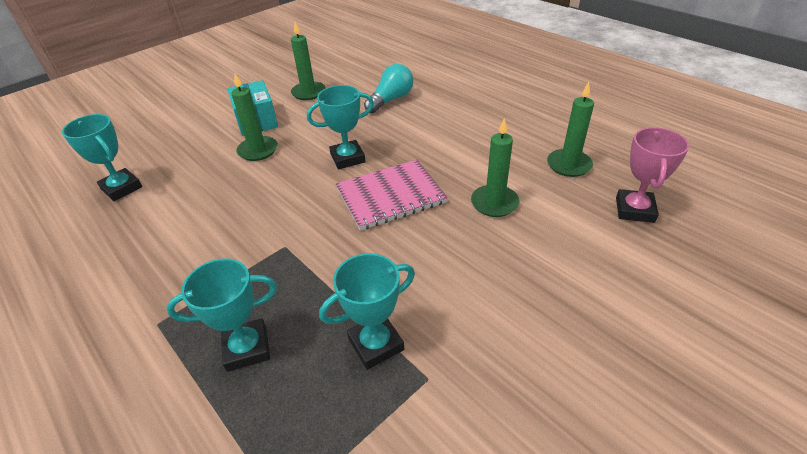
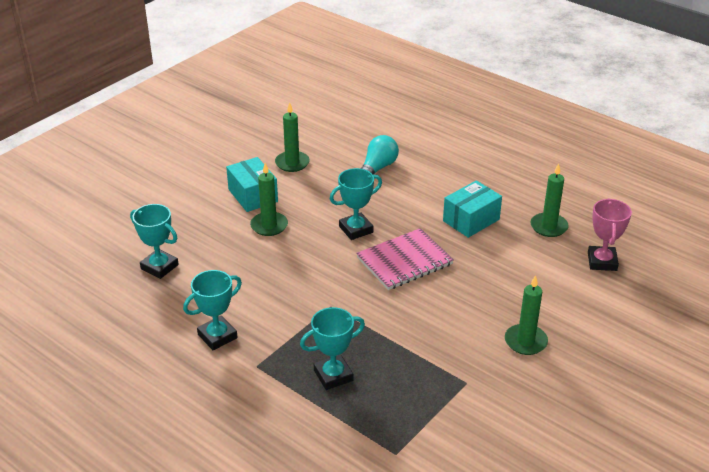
camera: 10 degrees left, 5 degrees down
turquoise trophy [319,253,415,370] -> turquoise trophy moved to [183,270,242,350]
green candle [471,118,519,217] -> green candle moved to [505,275,548,355]
none -> turquoise box [443,180,502,238]

